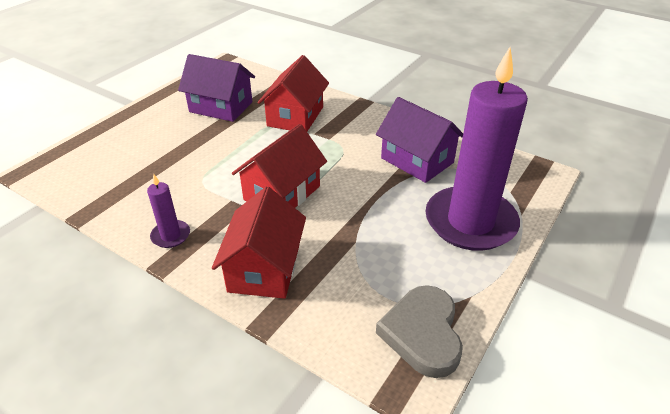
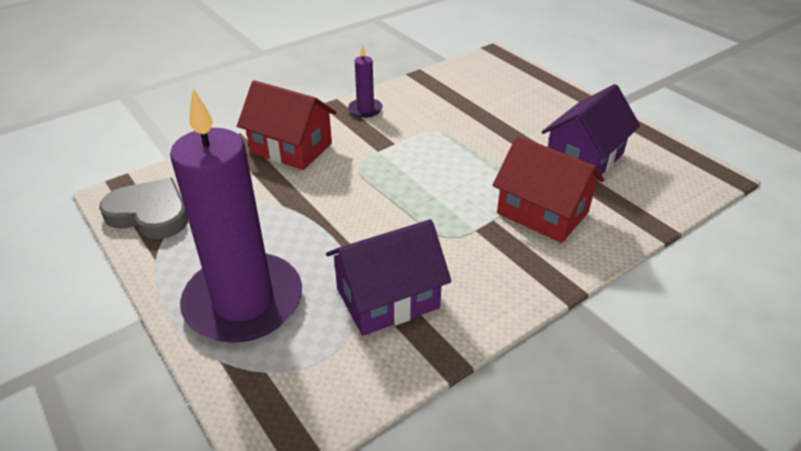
camera: 110 degrees right, 0 degrees up
red house [232,124,327,208] -> none

